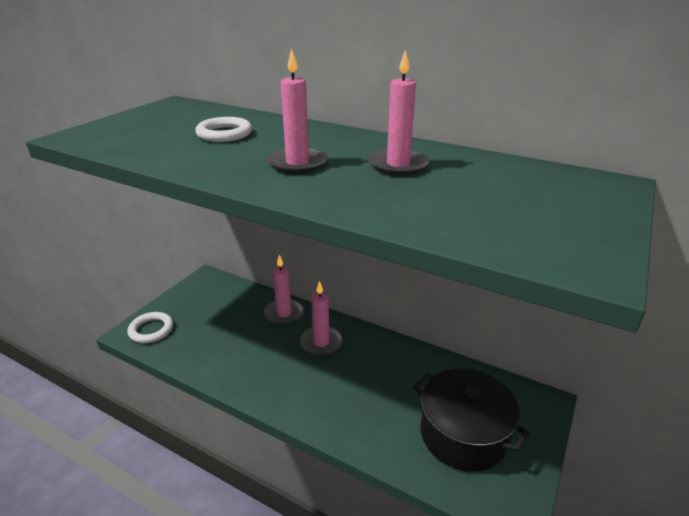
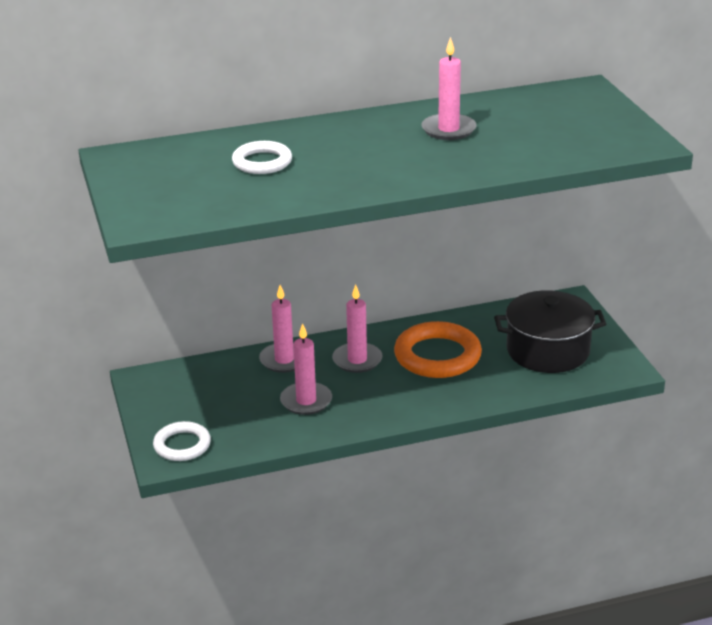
camera: 45 degrees left, 0 degrees up
pink candle [267,48,328,174] -> pink candle moved to [280,323,332,415]
none -> orange ring [394,321,482,378]

